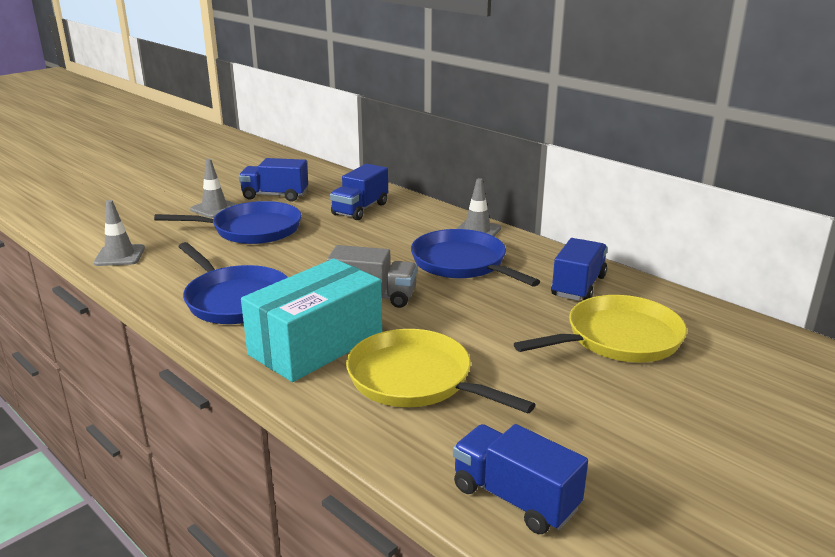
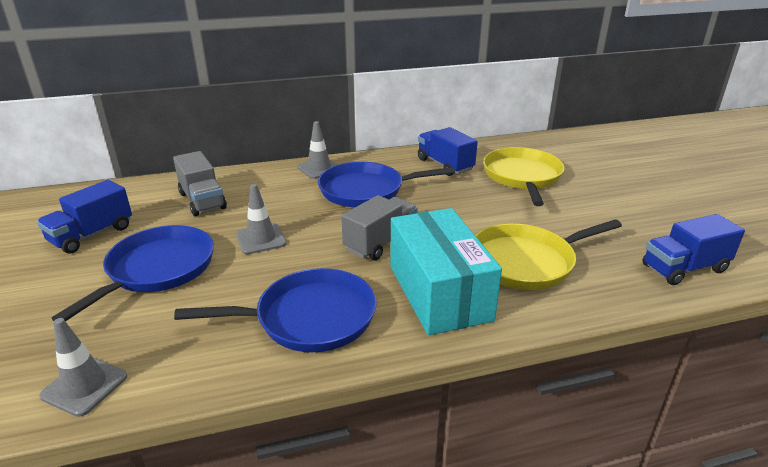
camera: 60 degrees left, 5 degrees up
grey traffic cone [190,159,238,218] -> grey traffic cone moved to [236,184,286,254]
blue truck [330,164,388,220] -> grey truck [173,151,227,216]

